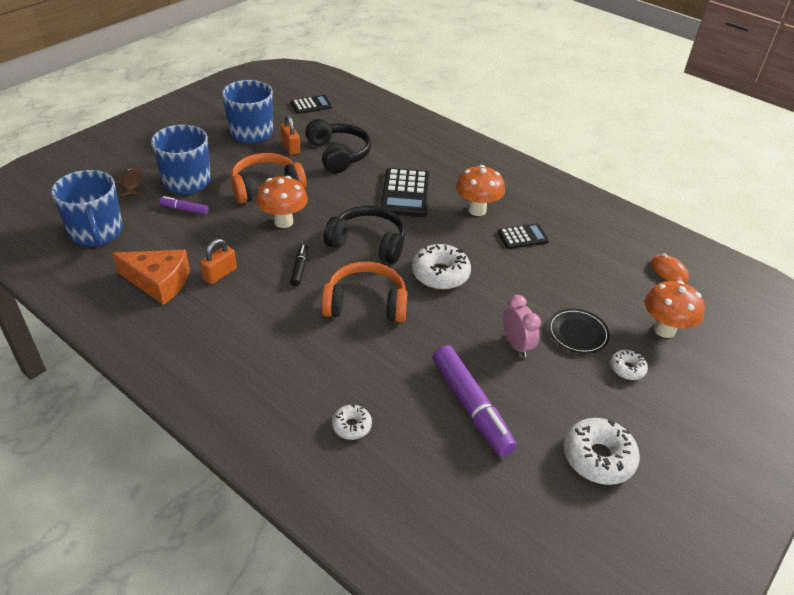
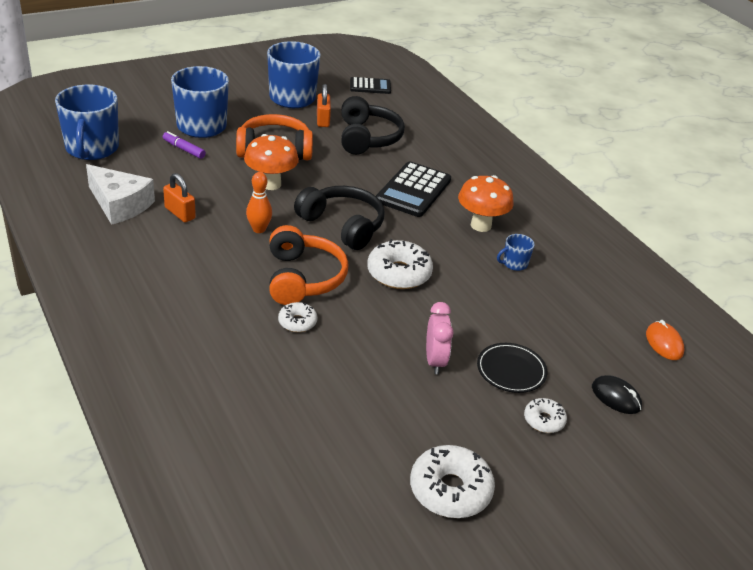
camera: 20 degrees right, 5 degrees down
orange cheese [112,250,190,305] -> white cheese [86,164,155,225]
brown fish [116,167,142,196] -> none
orange padlock [200,239,237,284] -> orange padlock turned 75 degrees clockwise [163,173,196,222]
black marker [290,245,308,286] -> orange bowling pin [246,172,272,233]
orange headphones [321,262,408,322] -> orange headphones turned 60 degrees clockwise [269,225,348,305]
white donut [332,405,372,440] -> white donut moved to [278,302,318,332]
purple marker [433,345,517,457] -> none
black calculator [498,223,549,249] -> blue mug [497,234,534,271]
orange mushroom [645,280,705,338] -> black mouse [592,375,642,414]

